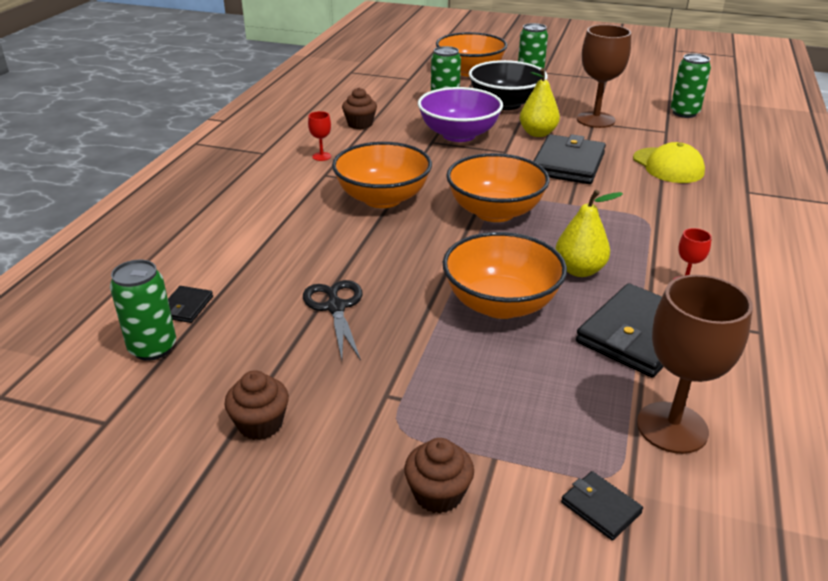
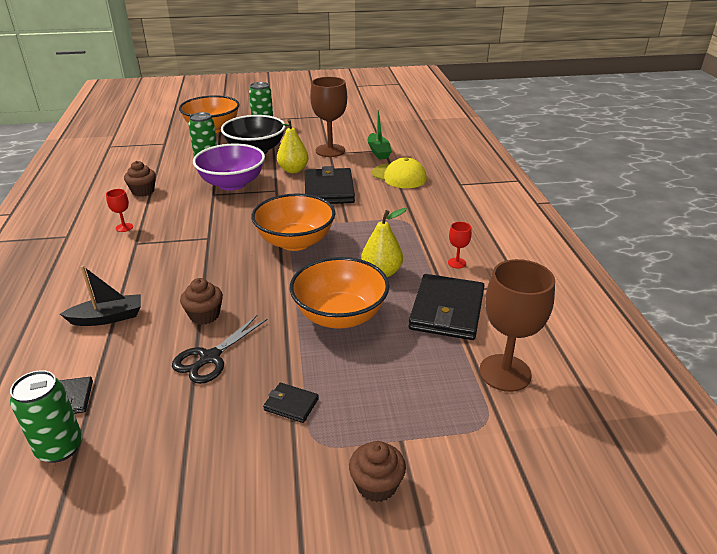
camera: 25 degrees left, 0 degrees up
brown cupcake [224,370,289,440] -> brown cupcake moved to [180,278,223,325]
black scissors [303,280,363,360] -> black scissors turned 105 degrees counterclockwise [172,315,267,384]
orange bowl [332,142,432,208] -> none
black wallet [561,471,643,541] -> black wallet moved to [263,383,319,423]
green can [671,53,711,118] -> none
none -> black boat [60,265,141,326]
none -> green boat [368,109,392,160]

